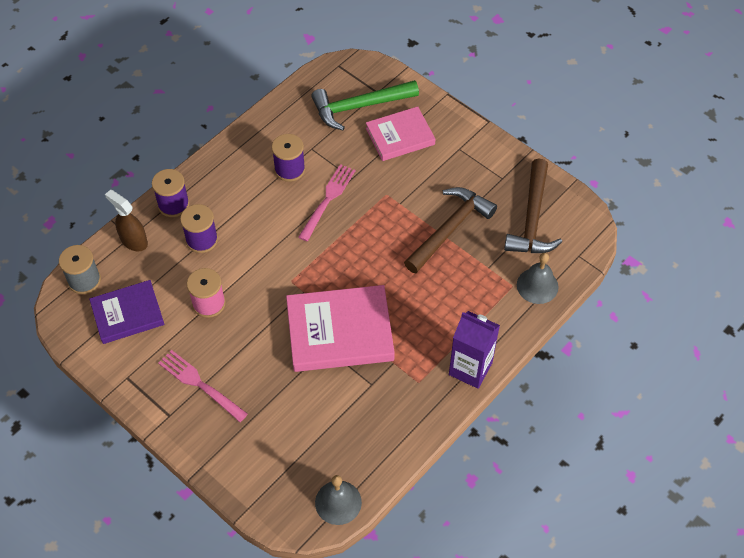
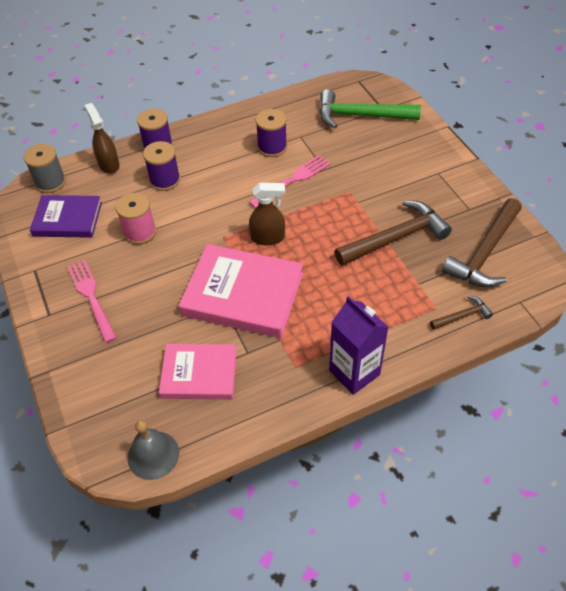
camera: 25 degrees right, 5 degrees down
pink book [366,106,435,161] -> pink book moved to [159,344,237,399]
grey bell [517,253,558,304] -> brown hammer [430,295,493,330]
none -> brown spray bottle [249,183,285,245]

